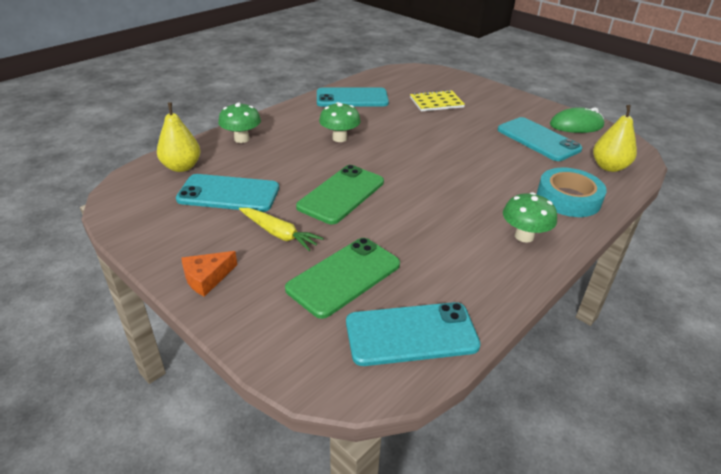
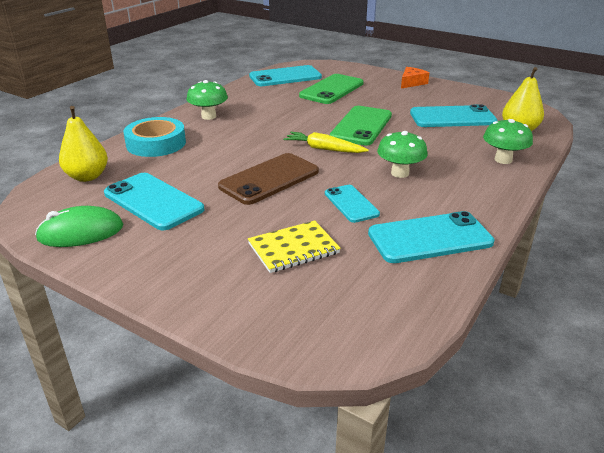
camera: 170 degrees right, 5 degrees down
yellow carrot [239,208,324,251] -> yellow carrot moved to [283,132,369,153]
none -> brown phone [218,153,319,205]
none -> turquoise phone [325,185,380,223]

